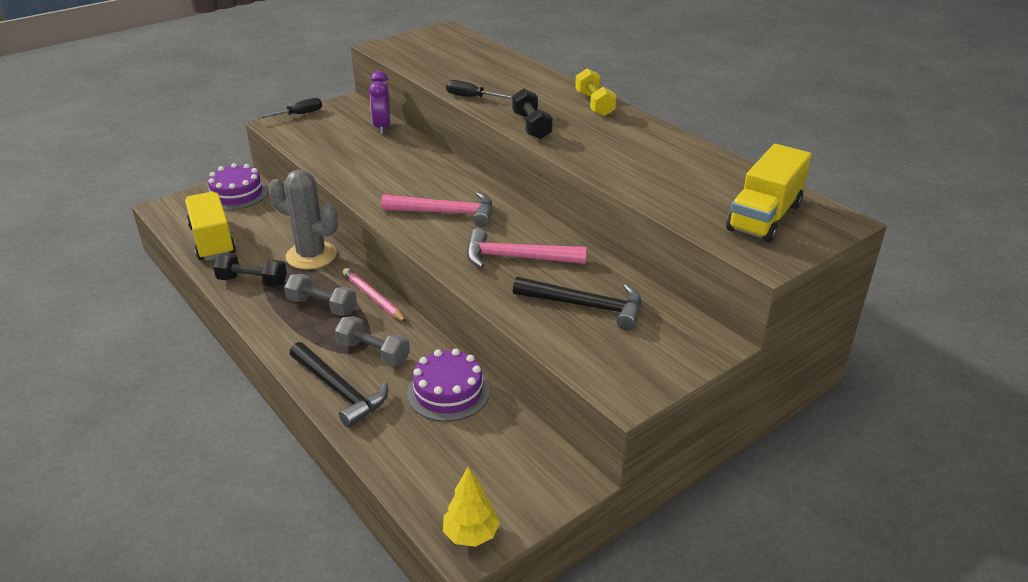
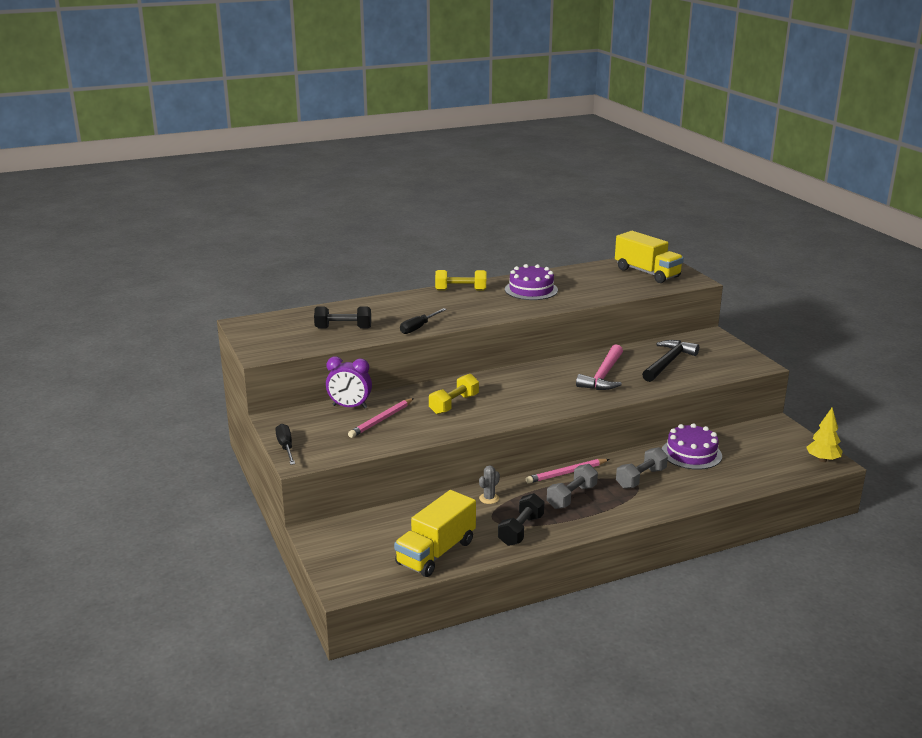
camera: 75 degrees left, 10 degrees down
yellow truck [185,192,236,261] -> yellow truck turned 45 degrees counterclockwise [394,490,476,577]
purple cake [208,163,268,210] -> purple cake moved to [505,264,558,300]
grey cactus [269,170,338,269] -> grey cactus [479,465,500,504], size x0.42
black hammer [289,342,388,428] -> none
pink hammer [381,192,492,227] -> none
black dumbbell [512,89,553,139] -> black dumbbell moved to [314,307,371,328]
none -> pink pencil [348,398,414,438]
none -> yellow dumbbell [429,374,479,414]

